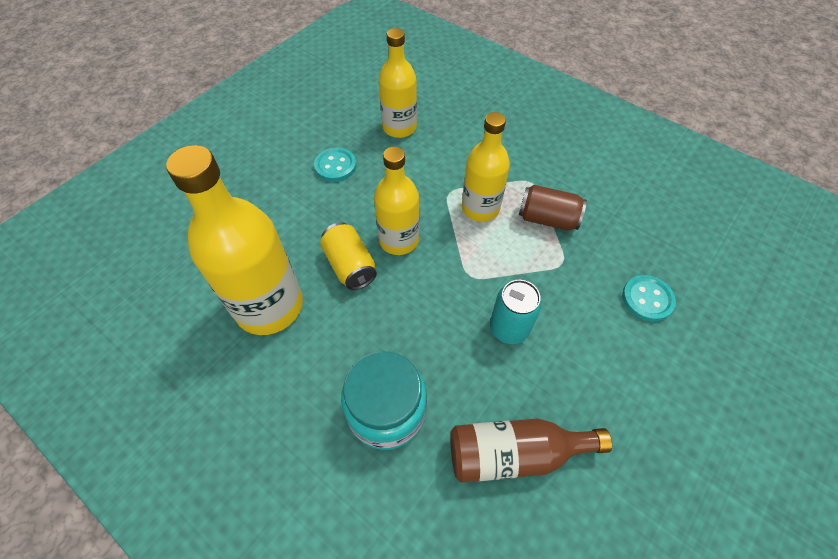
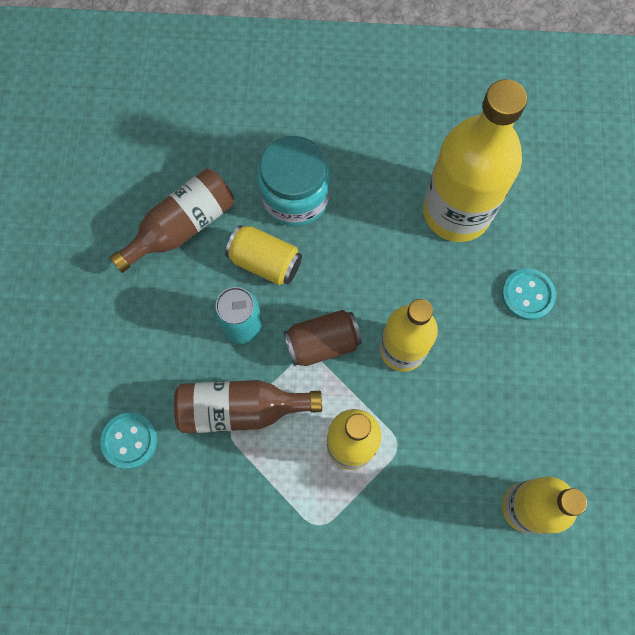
camera: 145 degrees right, 15 degrees up
turquoise button [314,148,356,182] -> turquoise button moved to [502,268,556,320]
yellow can [320,222,377,290] -> yellow can moved to [225,225,302,285]
brown can [519,185,587,230] -> brown can moved to [284,310,362,366]
none -> brown bottle [174,380,322,433]

